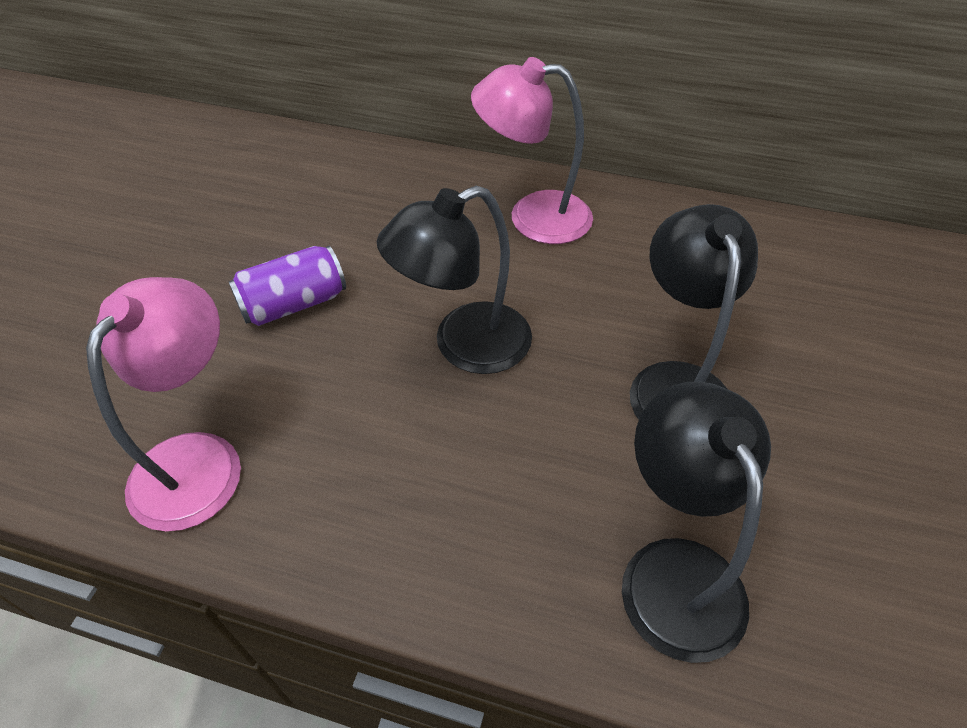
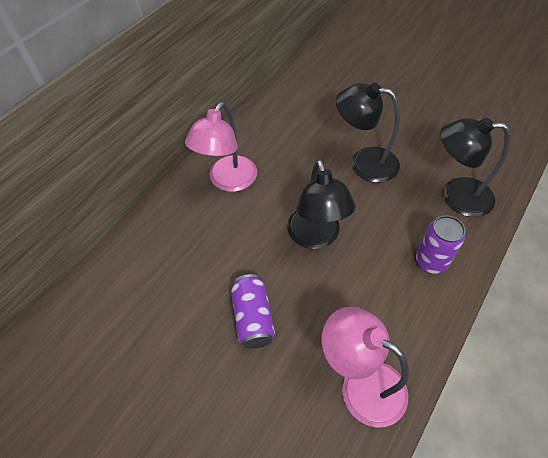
camera: 70 degrees left, 5 degrees up
none -> purple can [416,215,465,274]

